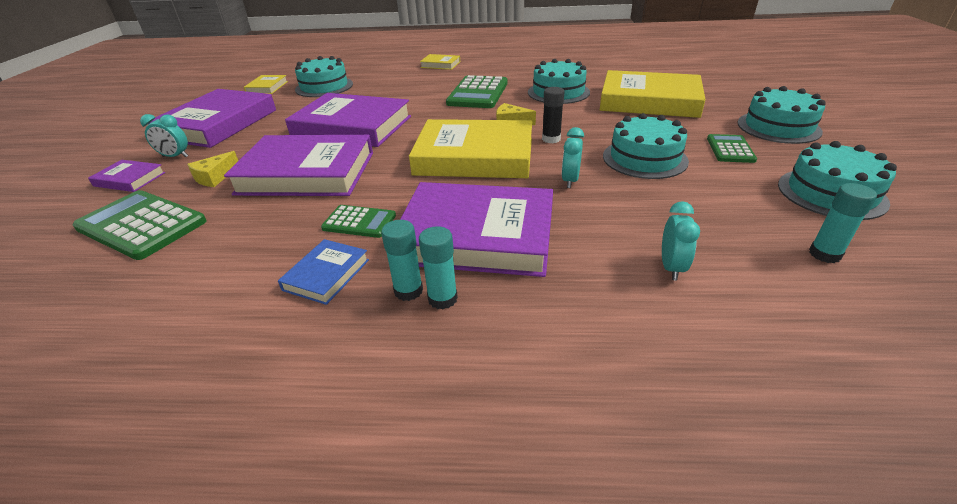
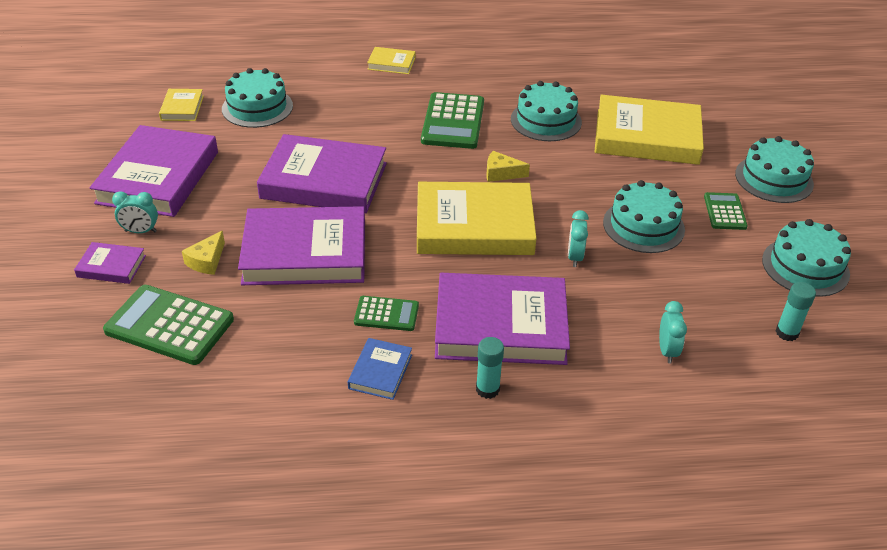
camera: 10 degrees left, 5 degrees up
turquoise glue stick [381,220,423,301] -> none
black glue stick [542,87,565,143] -> none

